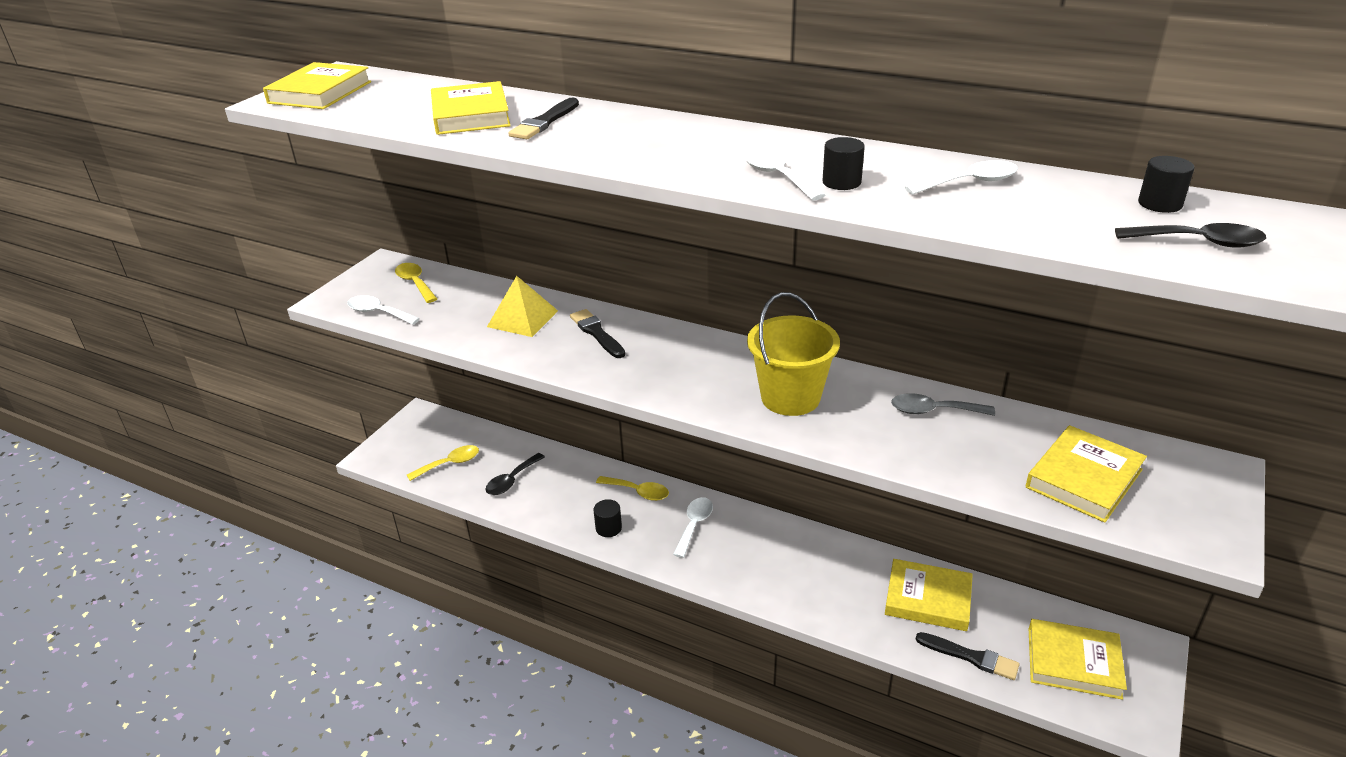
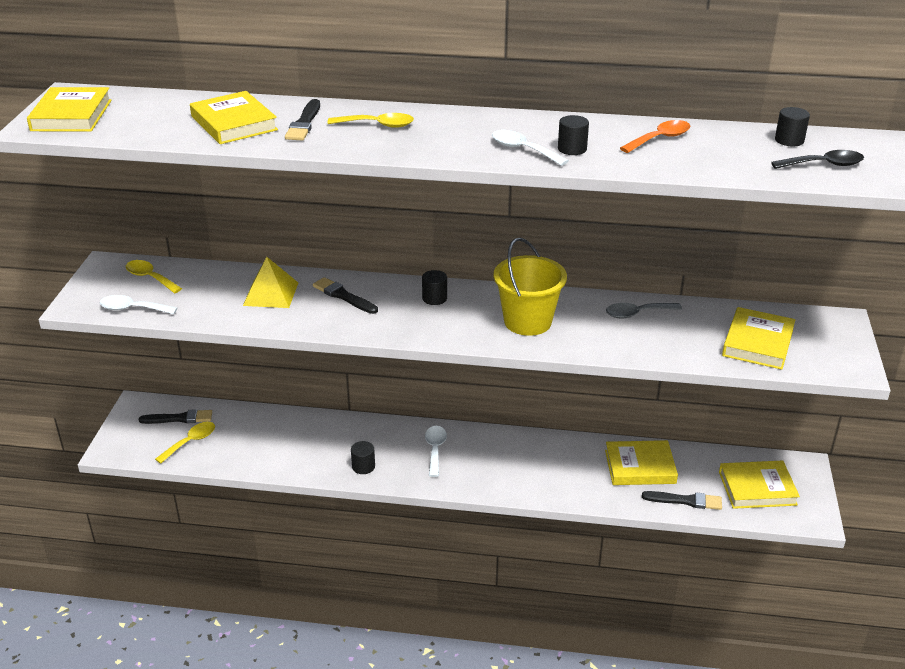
camera: 20 degrees left, 0 degrees up
black spoon [485,453,545,495] -> none
yellow spoon [596,476,669,501] -> yellow spoon moved to [328,113,414,128]
white spoon [905,160,1018,195] -> orange spoon [620,120,690,153]
none -> black brush [139,409,212,424]
none -> black cylinder [422,270,447,305]

